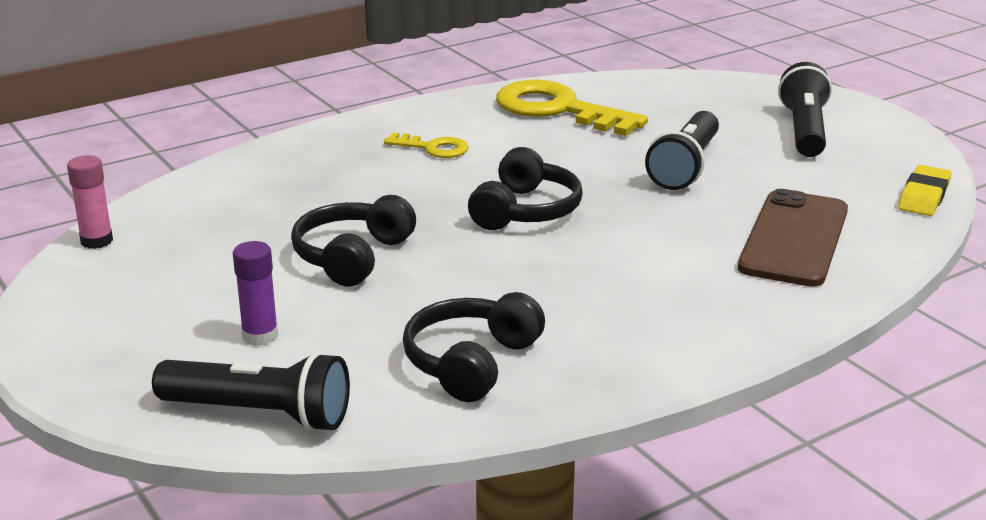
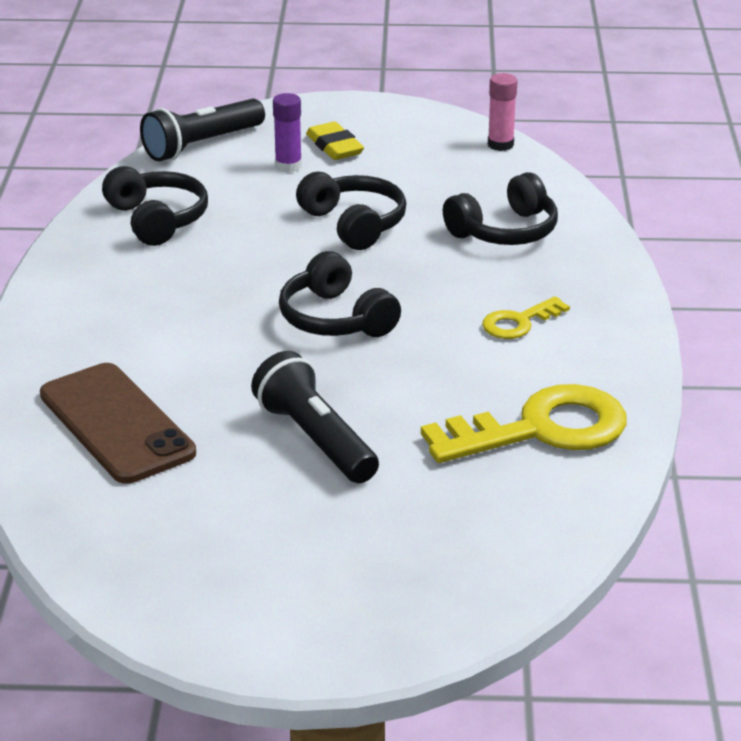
camera: 125 degrees right, 5 degrees up
black flashlight [778,62,832,157] -> none
yellow eraser [898,165,951,216] -> yellow eraser moved to [306,122,364,160]
none -> black headphones [443,172,558,245]

